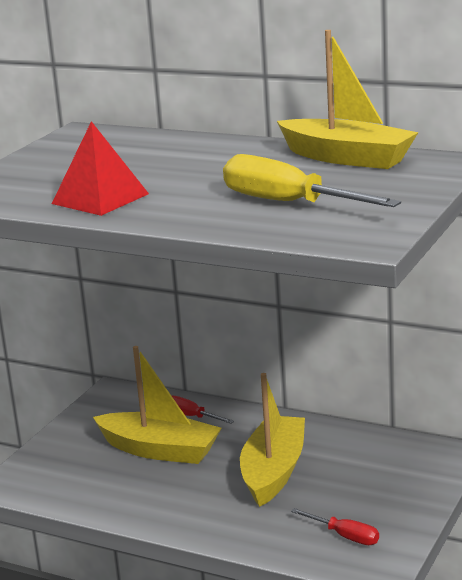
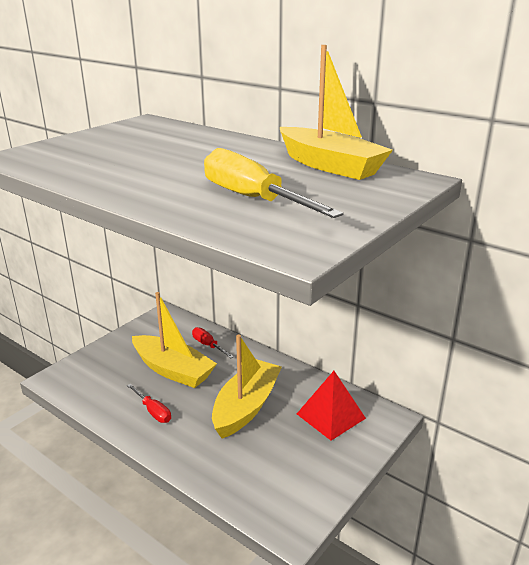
camera: 10 degrees right, 5 degrees up
red pyramid [52,121,149,216] -> red pyramid moved to [297,371,366,441]
red screwdriver [291,508,379,545] -> red screwdriver moved to [127,384,171,423]

